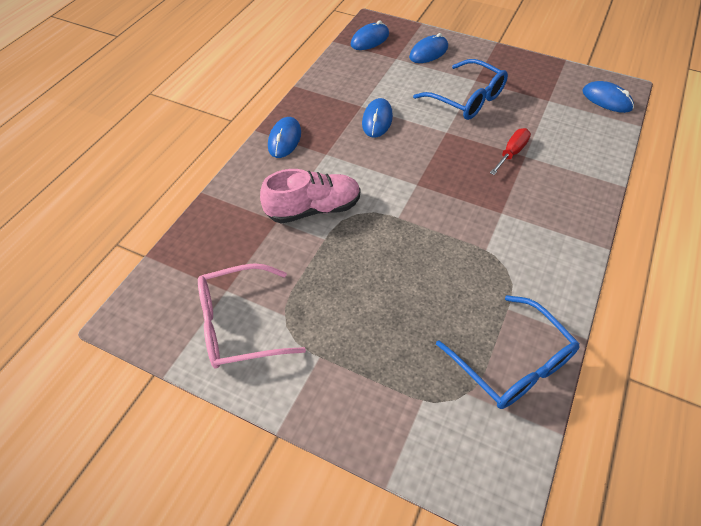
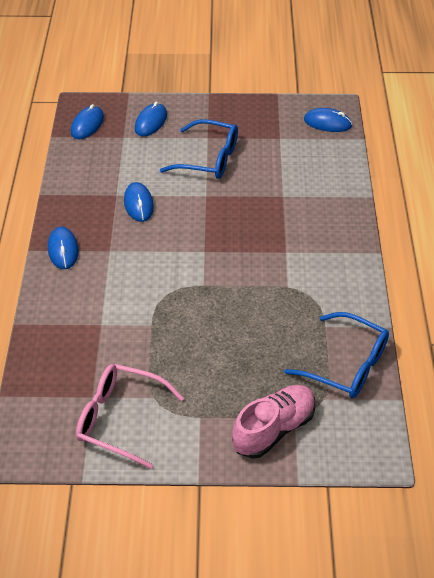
camera: 25 degrees left, 5 degrees down
pink glasses [198,263,306,369] -> pink glasses turned 60 degrees clockwise [76,364,184,469]
pink shoe [260,169,361,224] -> pink shoe moved to [232,385,315,458]
red screwdriver [490,128,531,175] -> none

